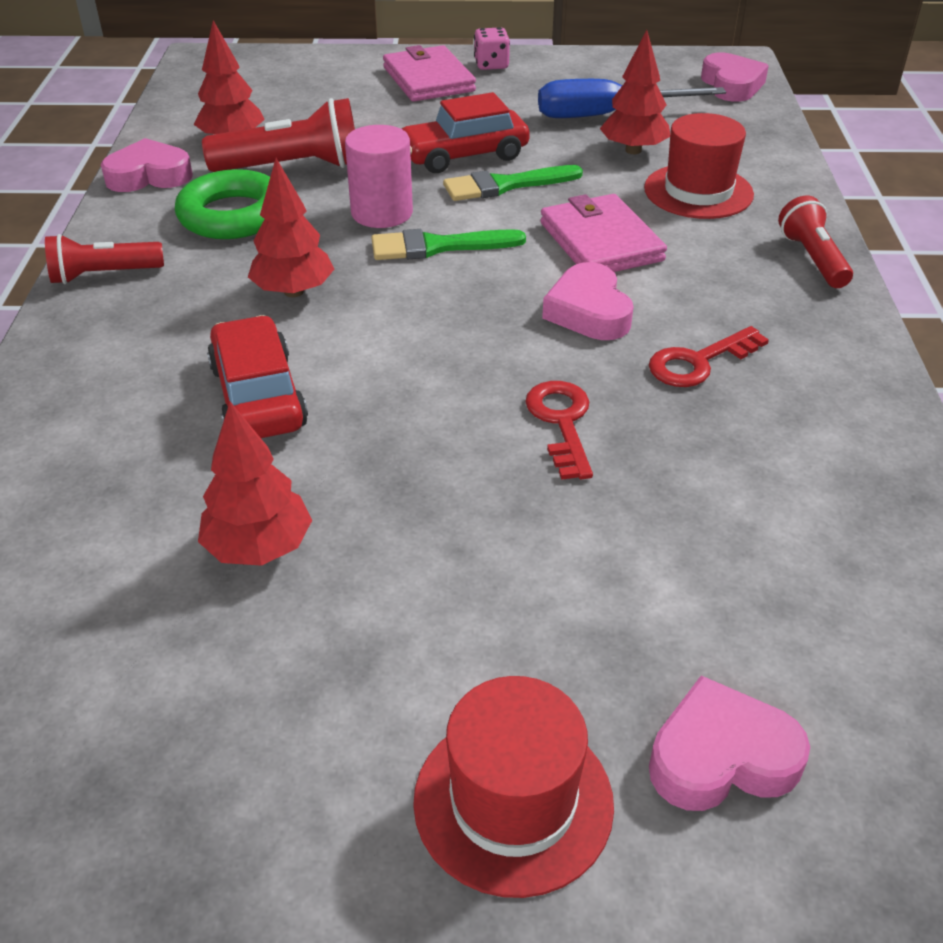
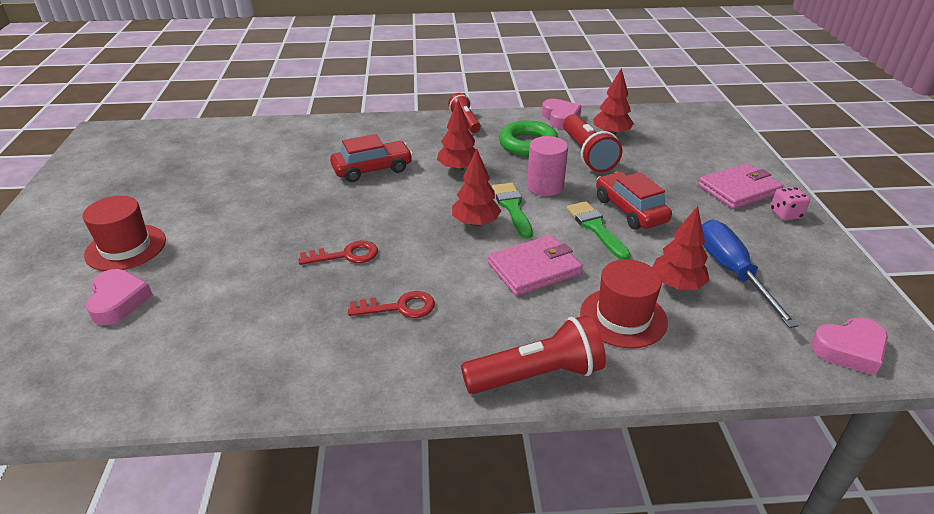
camera: 85 degrees right, 5 degrees down
red tree [198,402,312,566] -> red tree moved to [452,149,501,227]
pink heart [542,262,633,340] -> none
red key [649,326,769,387] -> red key turned 120 degrees clockwise [348,291,435,318]
red flashlight [778,196,853,288] -> red flashlight [461,315,606,394], size x1.58

